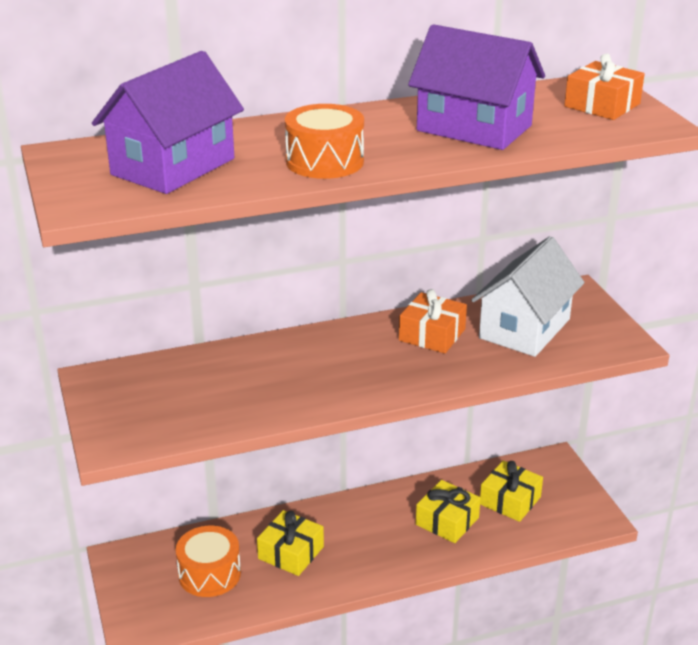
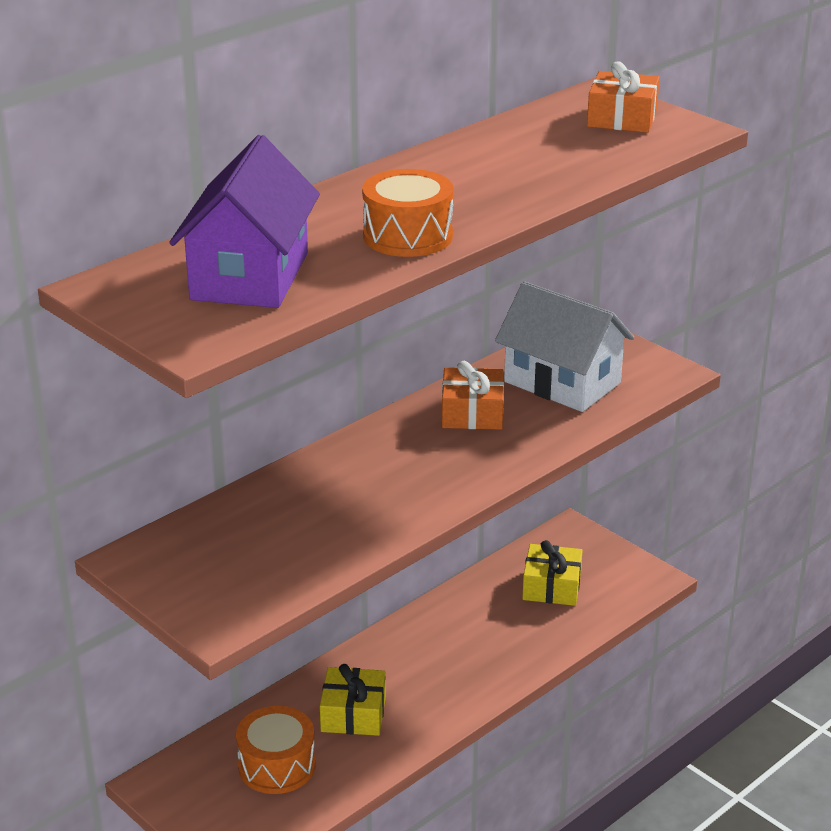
camera: 25 degrees left, 0 degrees up
purple house [408,24,545,150] -> none
yellow gift [416,480,481,543] -> none
white house [471,236,584,357] -> white house turned 60 degrees counterclockwise [495,282,634,412]

